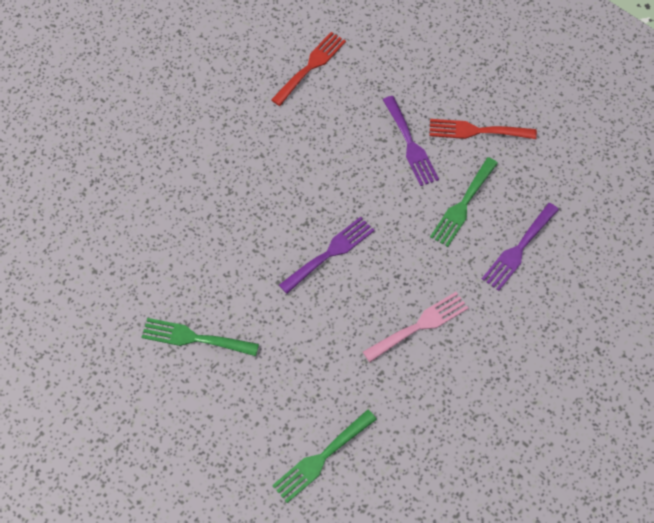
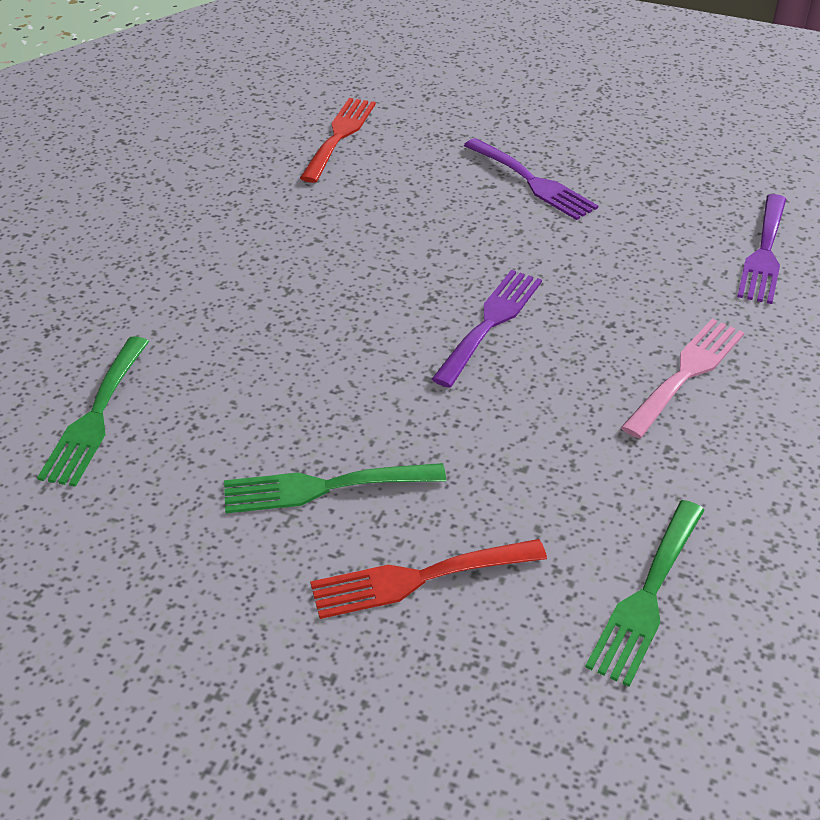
camera: 20 degrees left, 20 degrees down
red fork [429,119,537,139] -> red fork moved to [310,539,547,619]
green fork [430,157,498,247] -> green fork moved to [37,337,149,487]

